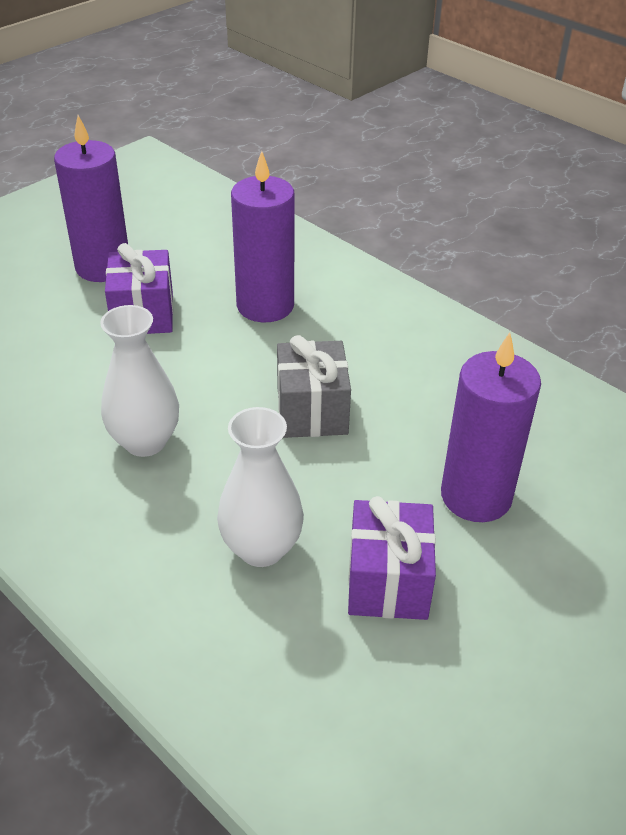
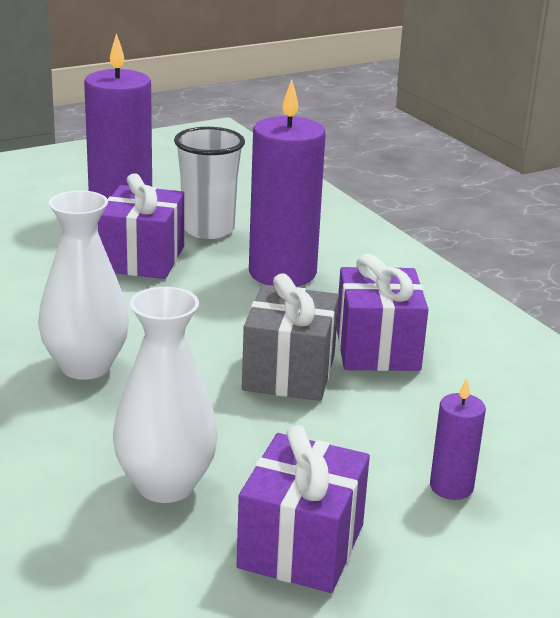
camera: 15 degrees right, 15 degrees down
purple candle [441,332,541,522] -> purple candle [430,378,486,500], size x0.48
none -> white cup [174,127,245,239]
none -> purple gift [337,254,429,371]

